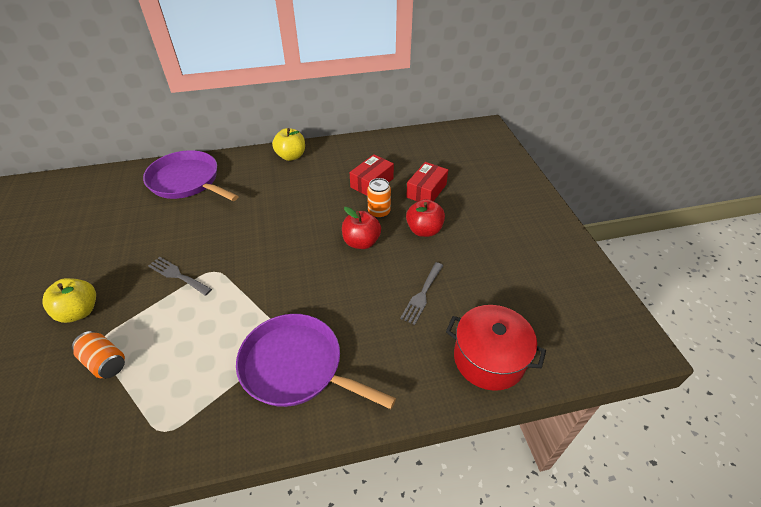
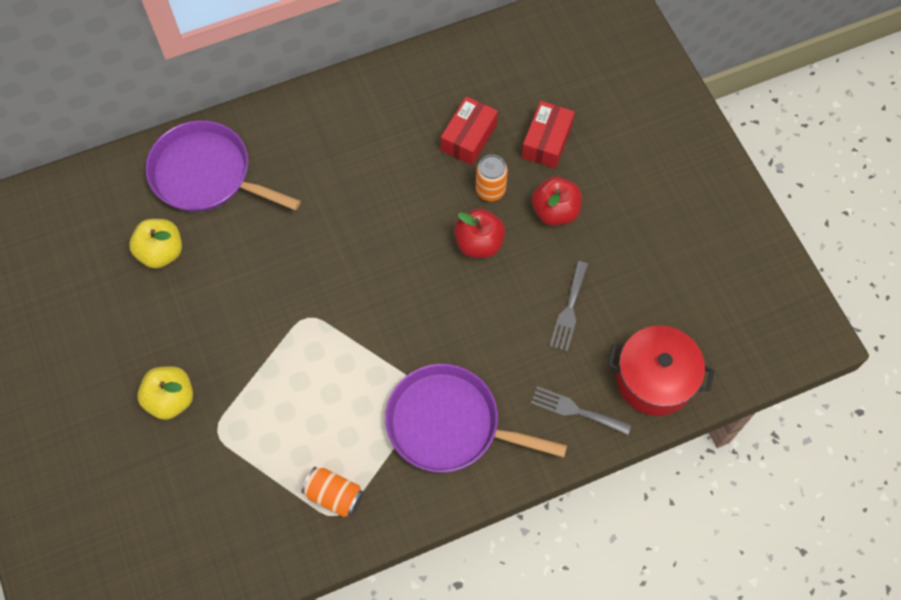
camera: 10 degrees left, 20 degrees up
orange can [72,331,125,378] -> orange can moved to [302,467,364,517]
grey fork [148,257,212,296] -> grey fork moved to [531,386,631,435]
yellow apple [272,128,305,161] -> yellow apple moved to [129,219,182,269]

